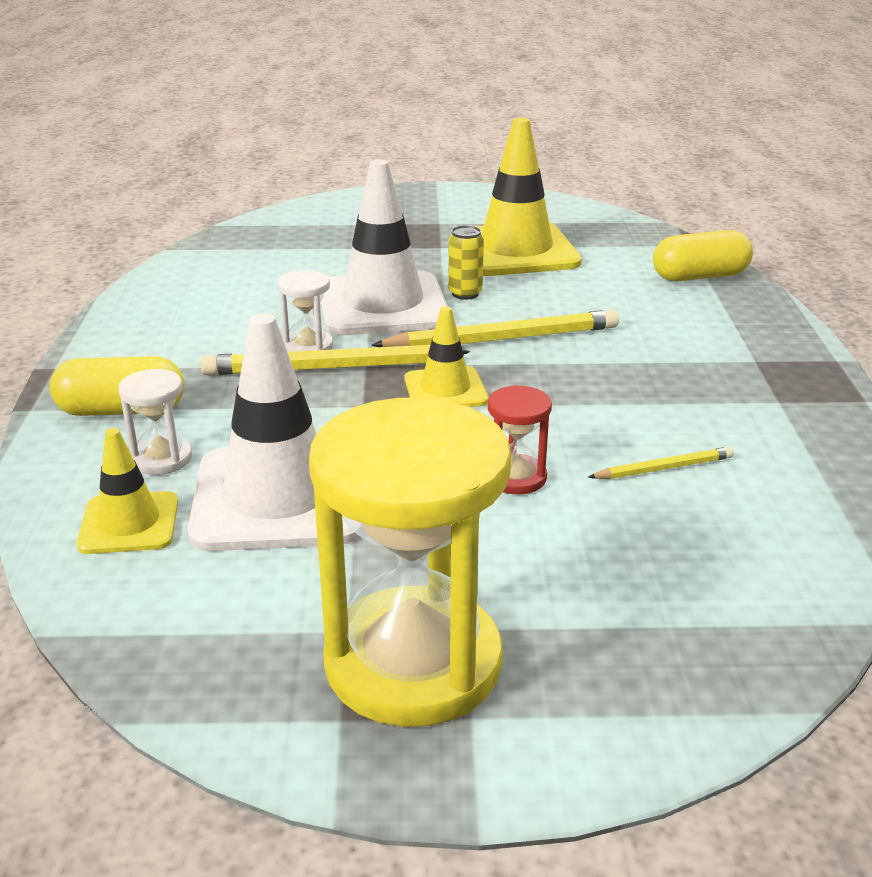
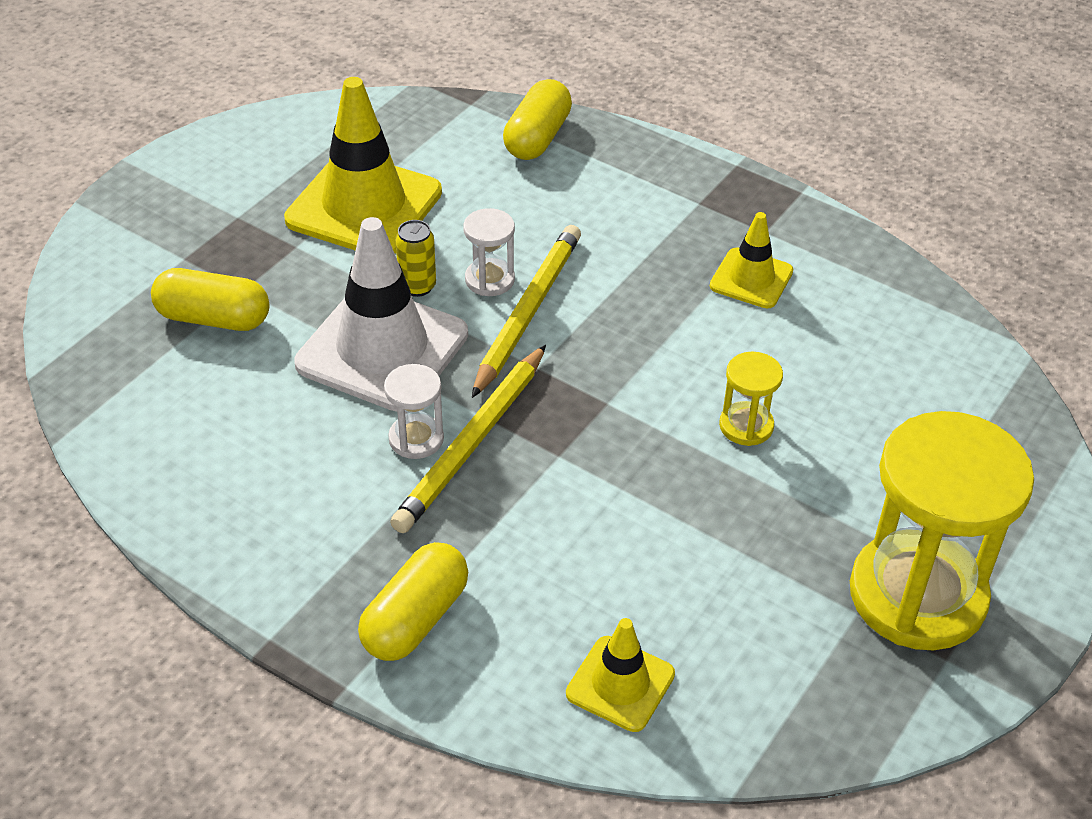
camera: 55 degrees left, 15 degrees up
white hourglass [118,369,192,475] -> white hourglass moved to [463,208,515,296]
white traffic cone [187,313,359,551] -> none
yellow traffic cone [405,306,488,407] -> yellow traffic cone moved to [710,212,793,308]
red hourglass [488,385,552,494] -> yellow hourglass [719,351,783,446]
yellow pencil [588,447,734,479] -> none
none -> yellow capsule [151,268,269,331]

